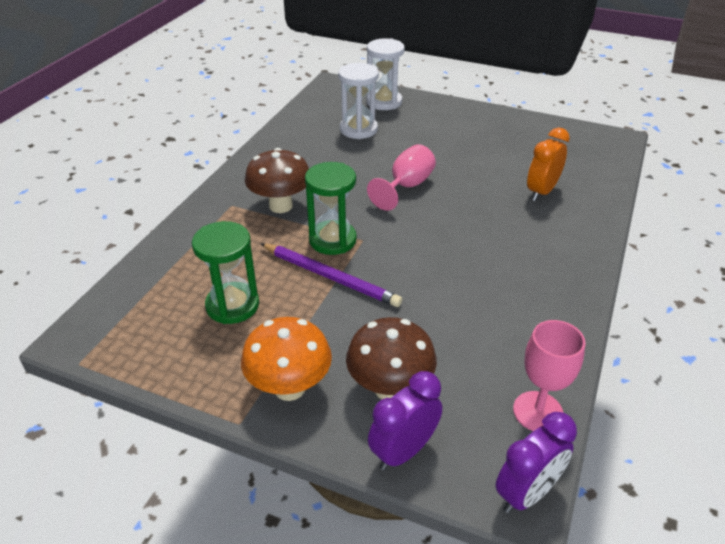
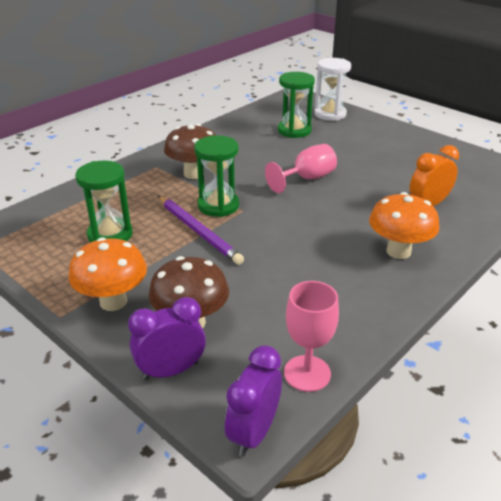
camera: 20 degrees right, 5 degrees down
white hourglass [338,63,379,139] -> green hourglass [278,72,315,138]
purple clock [496,412,577,513] -> purple clock turned 135 degrees clockwise [225,345,282,457]
none -> orange mushroom [369,192,440,259]

